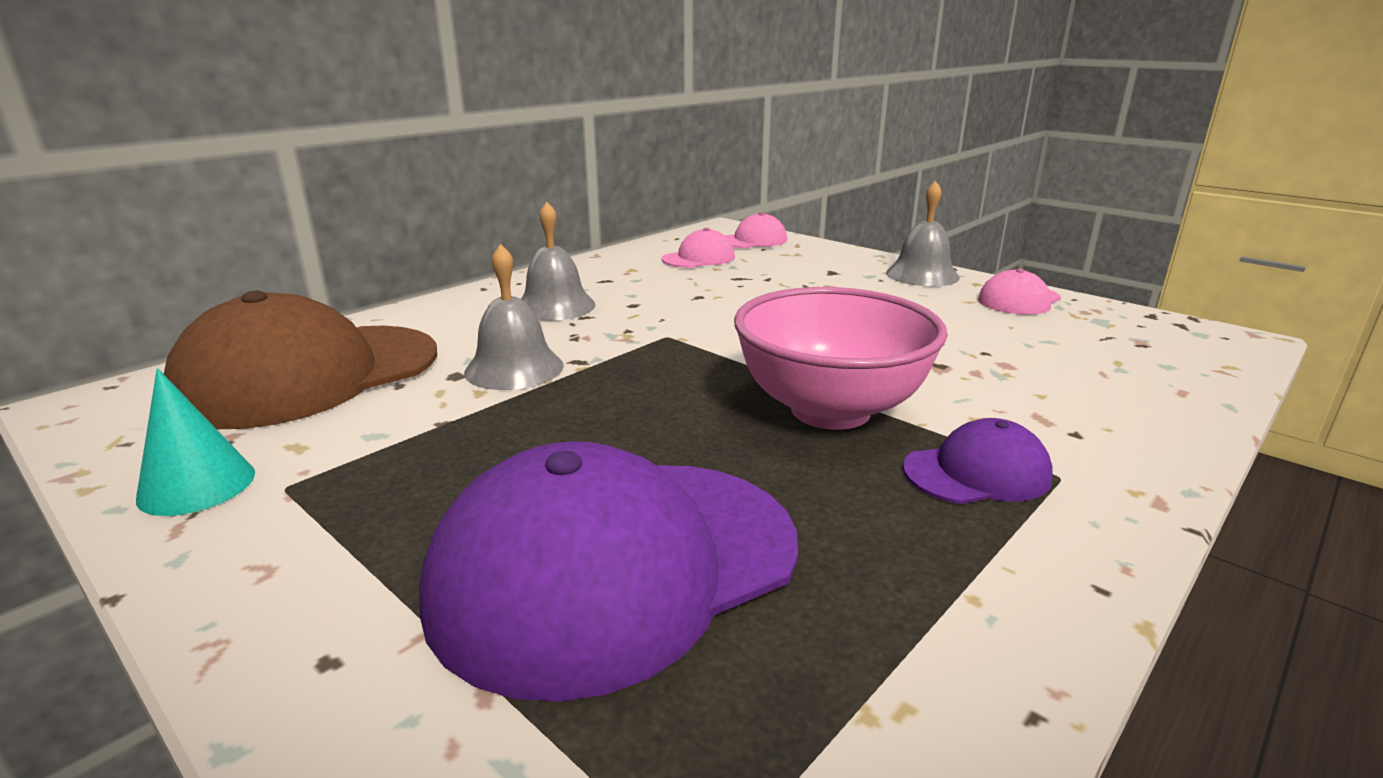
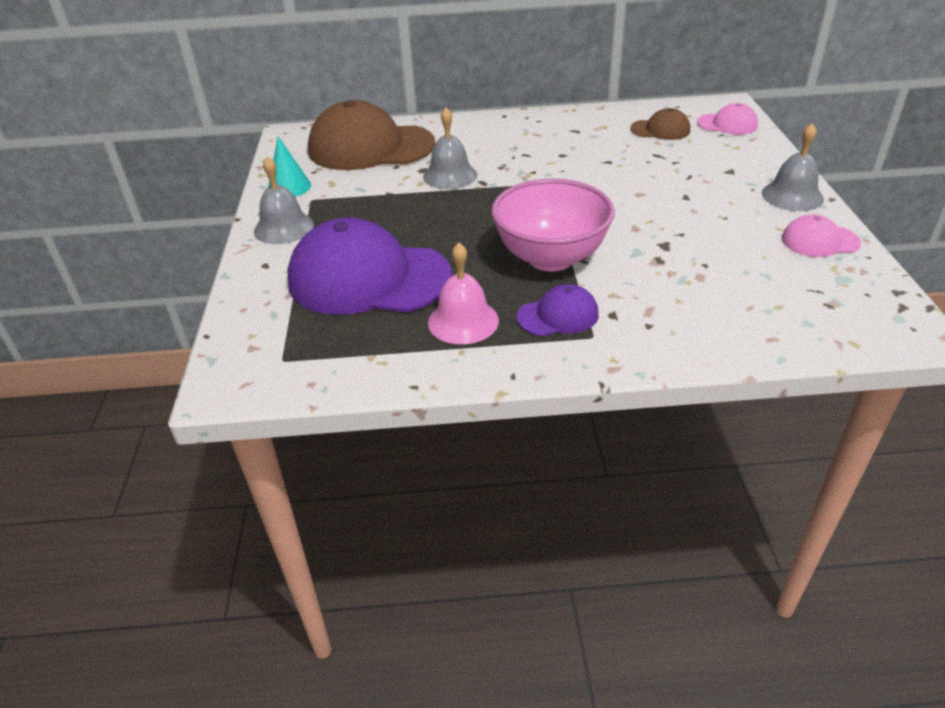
camera: 45 degrees right, 15 degrees up
grey bell [521,202,596,321] -> grey bell moved to [254,156,314,244]
pink cap [662,228,735,268] -> brown cap [630,108,690,140]
purple cap [903,418,1053,504] -> purple cap turned 45 degrees counterclockwise [517,284,599,336]
none -> pink bell [428,243,499,344]

